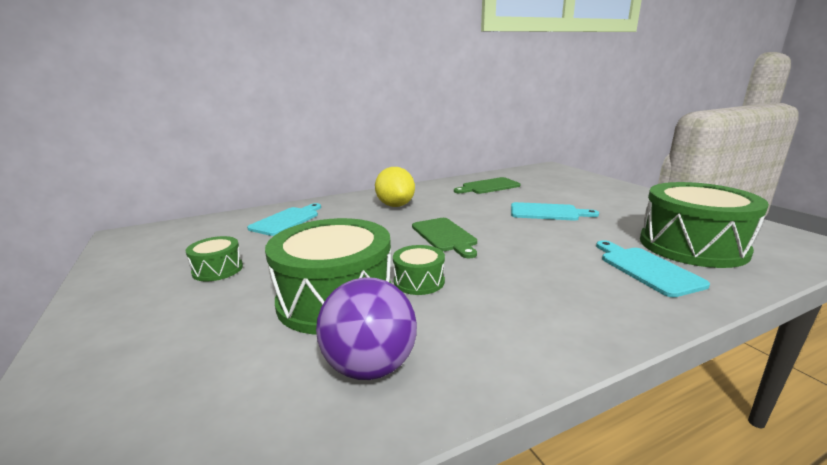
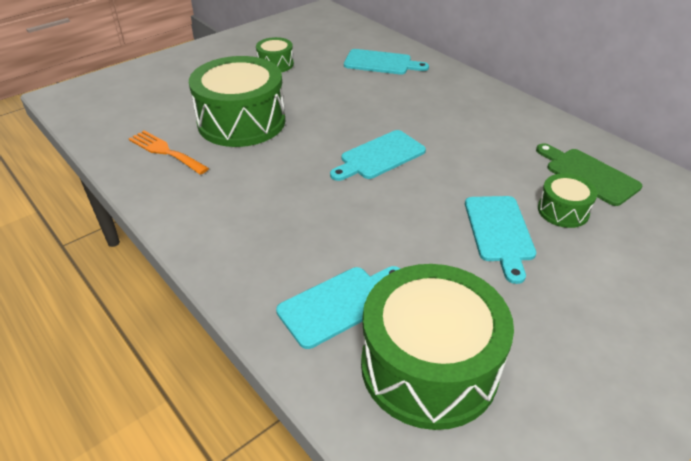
camera: 75 degrees right, 20 degrees up
purple ball [316,277,417,380] -> orange fork [129,131,209,175]
yellow lemon [375,167,415,207] -> none
green drum [393,245,445,295] -> green drum moved to [538,174,597,228]
green cutting board [412,218,477,258] -> turquoise cutting board [330,130,426,181]

